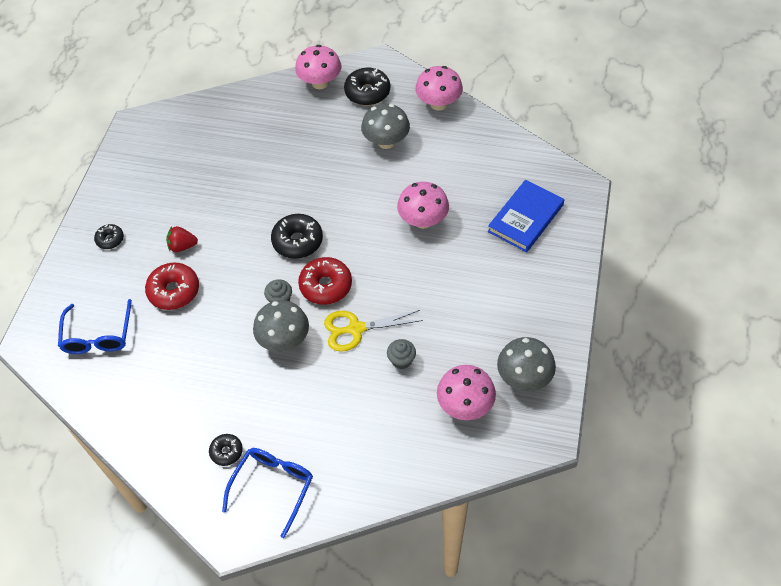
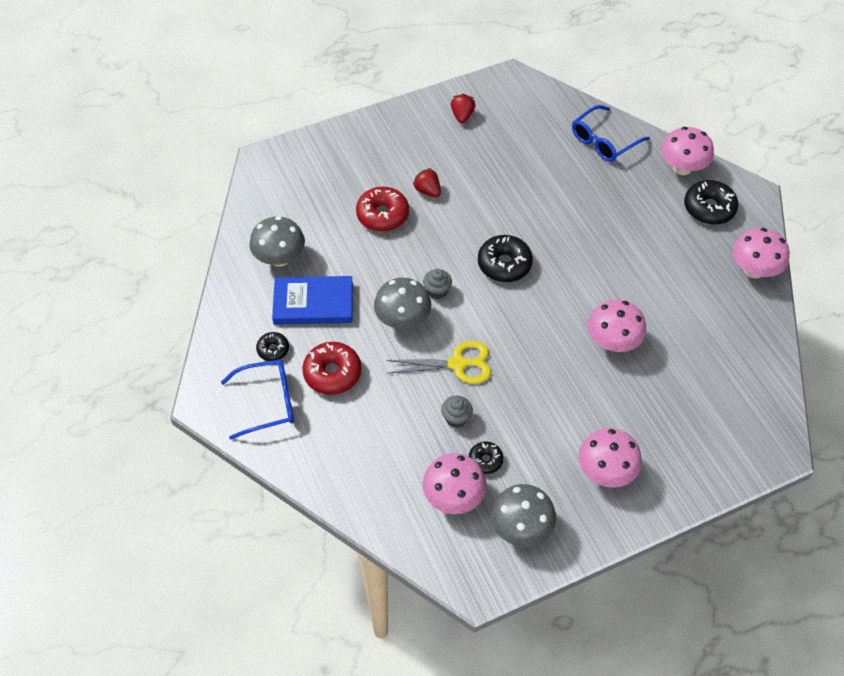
camera: 50 degrees right, 0 degrees up
blue glasses [58,299,132,354] -> blue glasses moved to [572,105,650,162]
black donut [94,224,124,249] -> black donut moved to [469,441,504,474]
red donut [298,257,352,305] -> red donut moved to [302,342,362,395]
yellow scissors [324,310,423,352] -> yellow scissors turned 135 degrees clockwise [386,341,491,384]
grey mushroom [361,104,410,149] -> grey mushroom moved to [250,216,305,267]
blue book [488,180,564,252] -> blue book moved to [272,276,353,325]
none -> red strawberry [451,94,476,123]
none -> pink mushroom [579,428,642,488]

